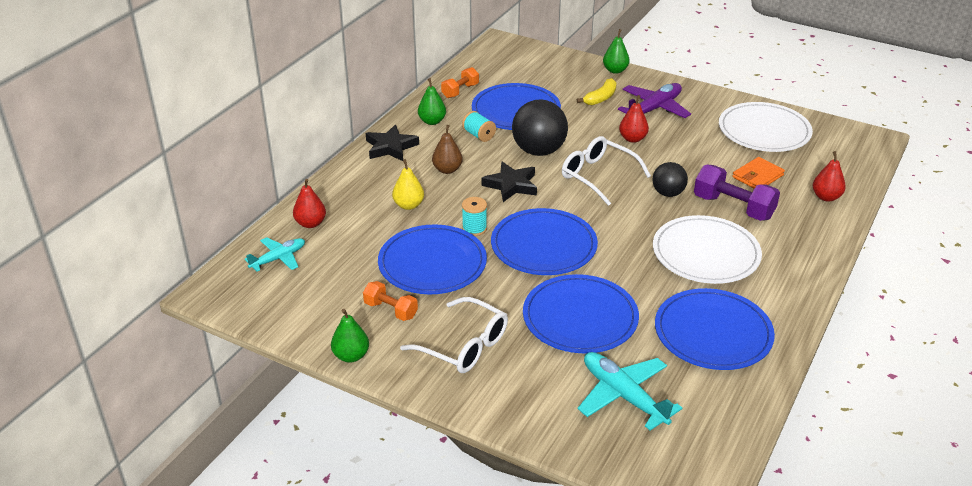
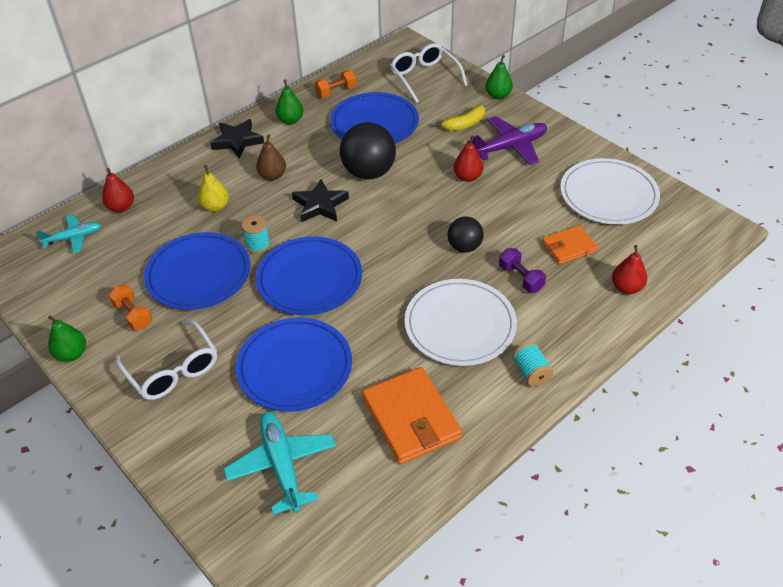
camera: 20 degrees right, 10 degrees up
turquoise spool [462,111,496,142] -> turquoise spool moved to [512,342,554,387]
white glasses [562,136,651,206] -> white glasses moved to [390,43,468,103]
blue plate [655,288,775,370] -> orange wallet [362,367,462,464]
purple dumbbell [694,165,780,221] -> purple dumbbell [499,248,546,292], size x0.61

